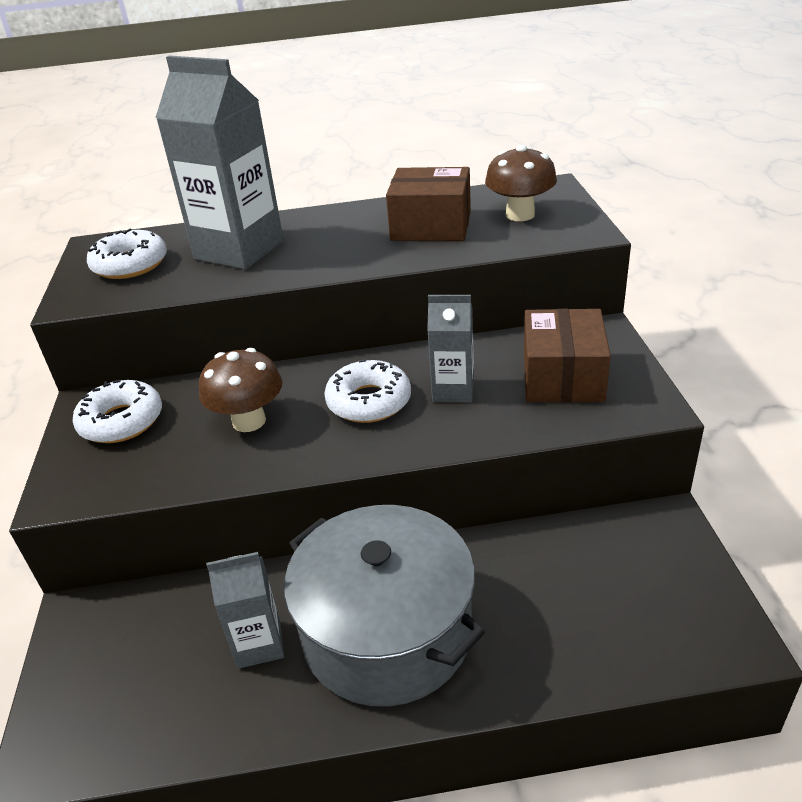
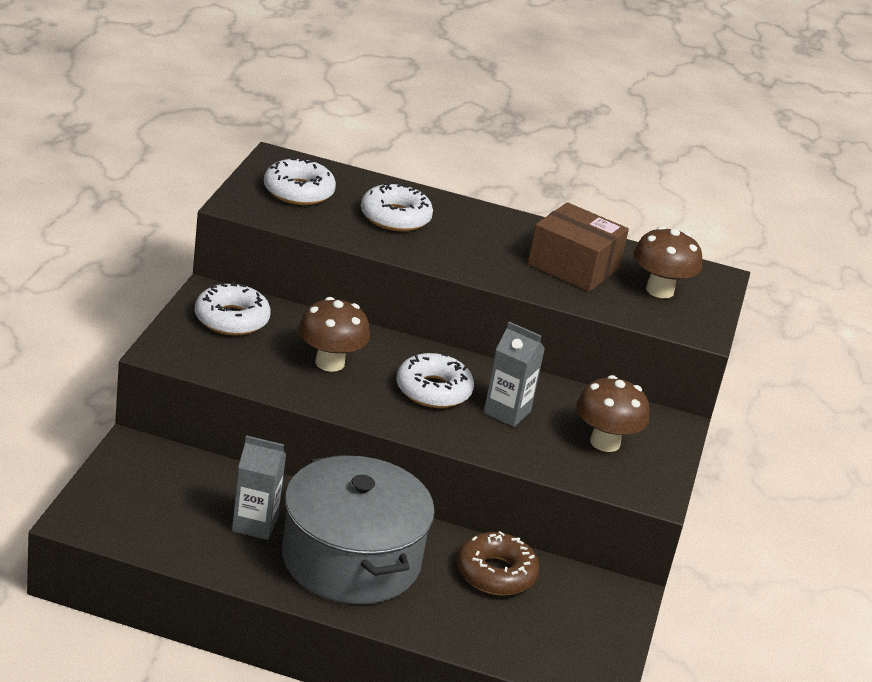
camera: 15 degrees right, 5 degrees down
grey carton [156,56,284,269] -> white donut [361,183,433,232]
brown box [524,309,611,402] -> brown mushroom [576,375,649,452]
none -> brown donut [457,531,539,596]

